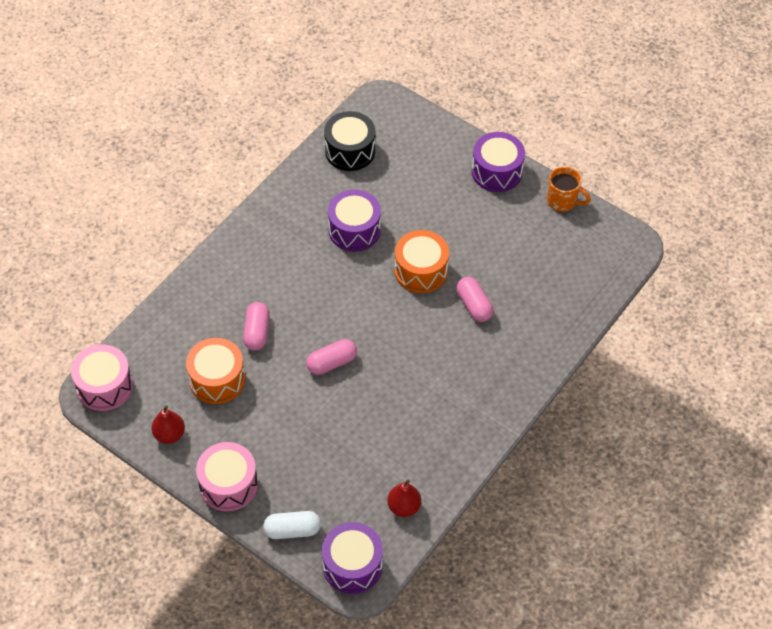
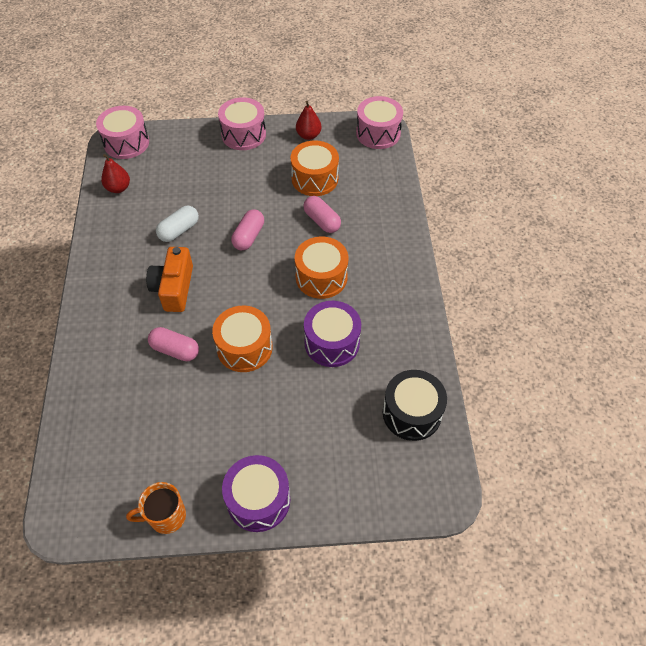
camera: 140 degrees right, 0 degrees up
white capsule [263,511,321,539] -> white capsule moved to [156,206,199,242]
purple drum [322,522,383,594] -> pink drum [96,106,149,159]
none -> orange camera [146,247,193,312]
none -> orange drum [295,237,348,299]

